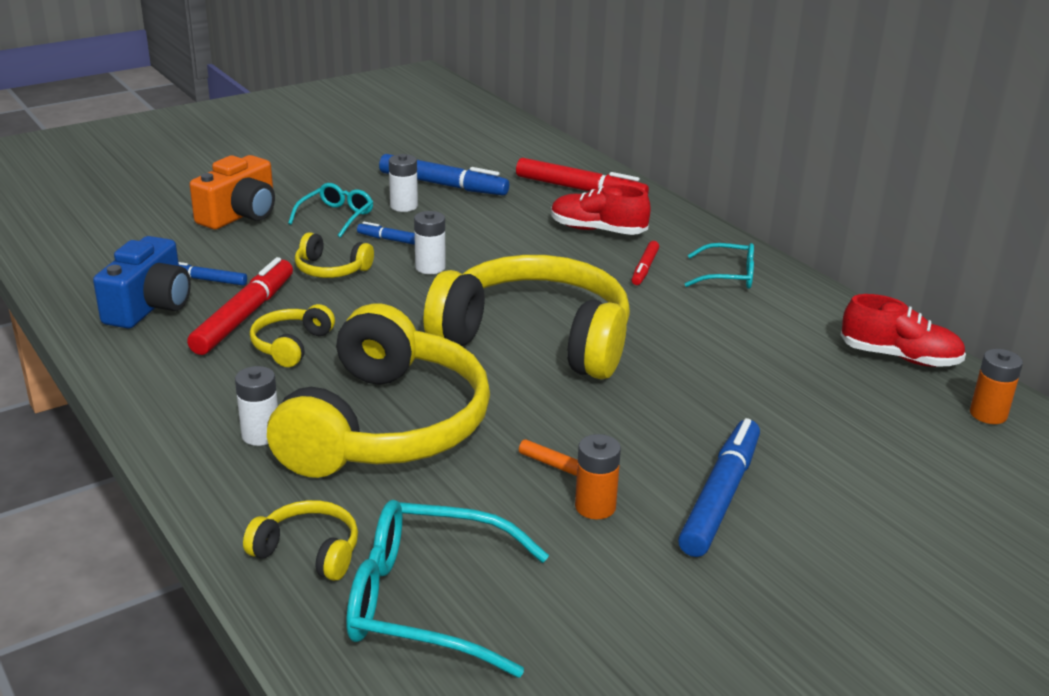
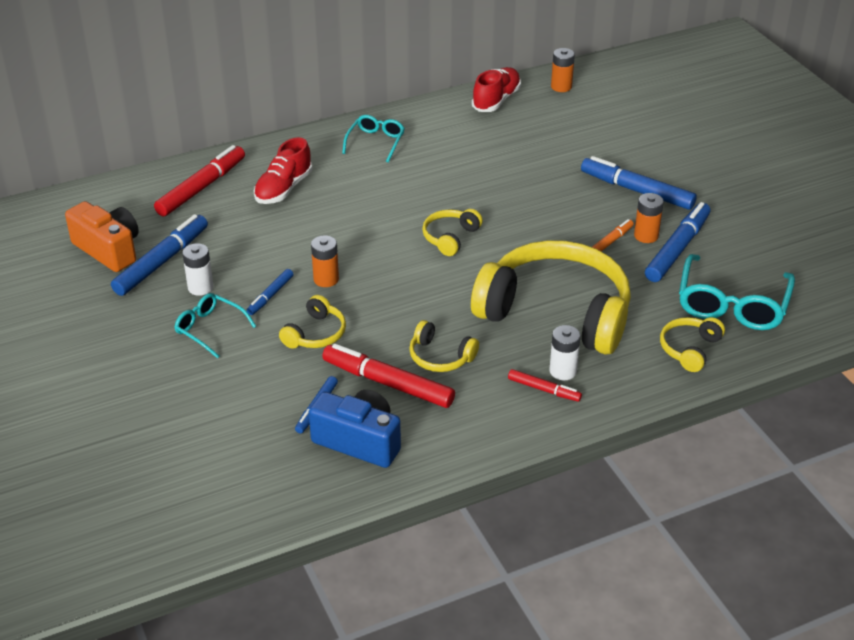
camera: 80 degrees left, 10 degrees up
orange camera [190,155,275,230] -> orange camera moved to [65,201,139,272]
white battery [414,211,446,274] -> orange battery [311,235,339,287]
yellow headphones [423,255,630,379] -> yellow headphones [422,209,483,256], size x0.42
red marker [632,241,659,285] -> red marker moved to [508,369,582,402]
none -> blue marker [645,202,710,282]

